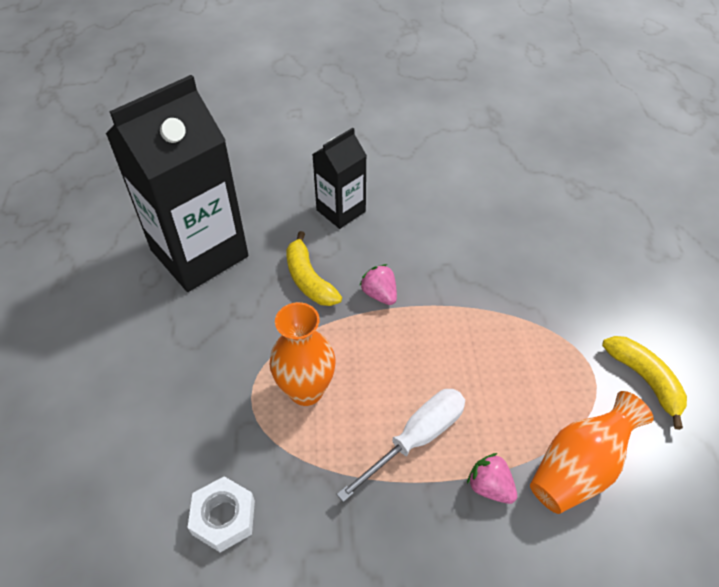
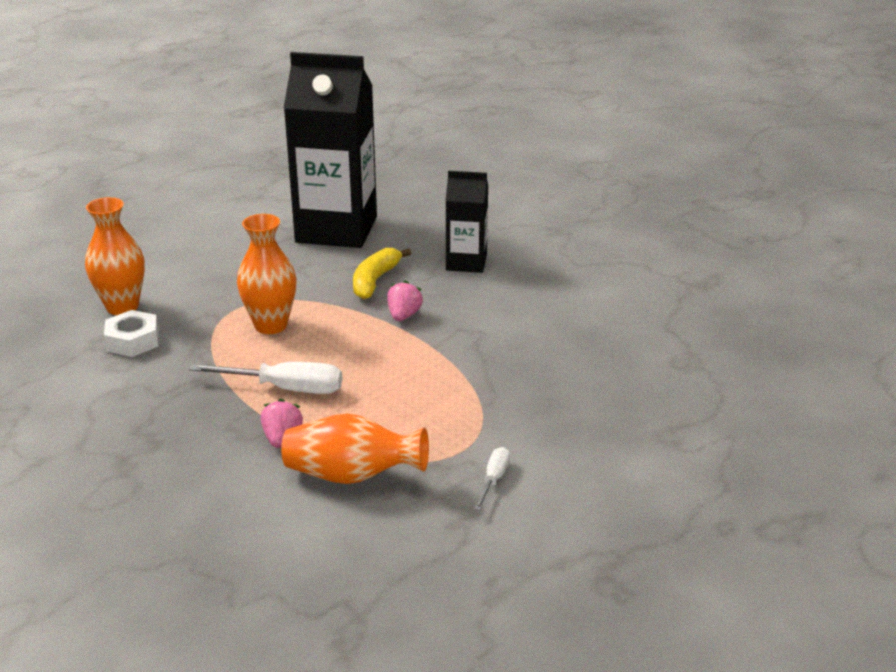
camera: 50 degrees right, 20 degrees down
yellow banana [602,336,687,430] -> white screwdriver [474,447,510,511]
none -> orange vase [85,197,145,315]

